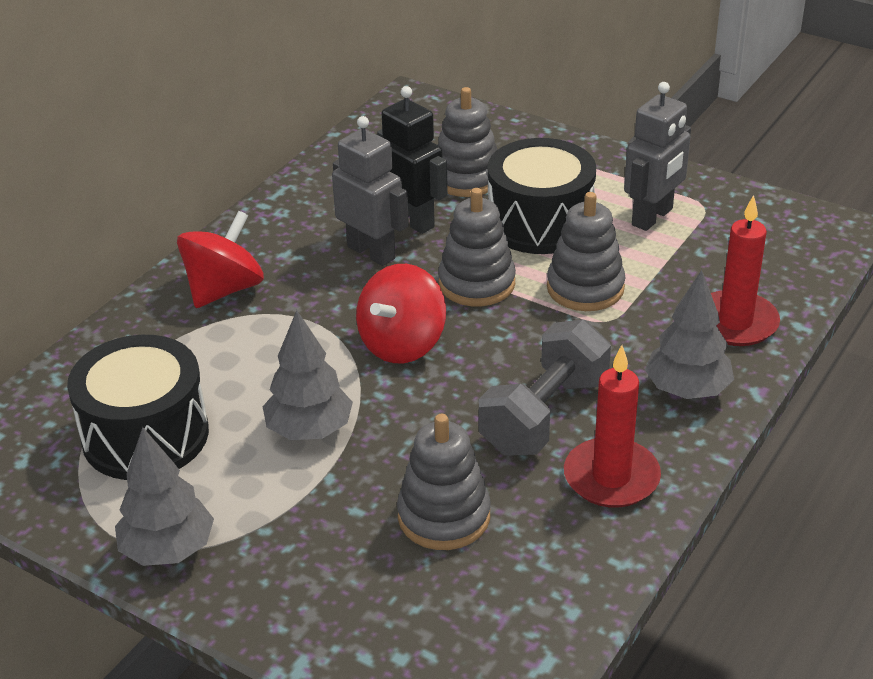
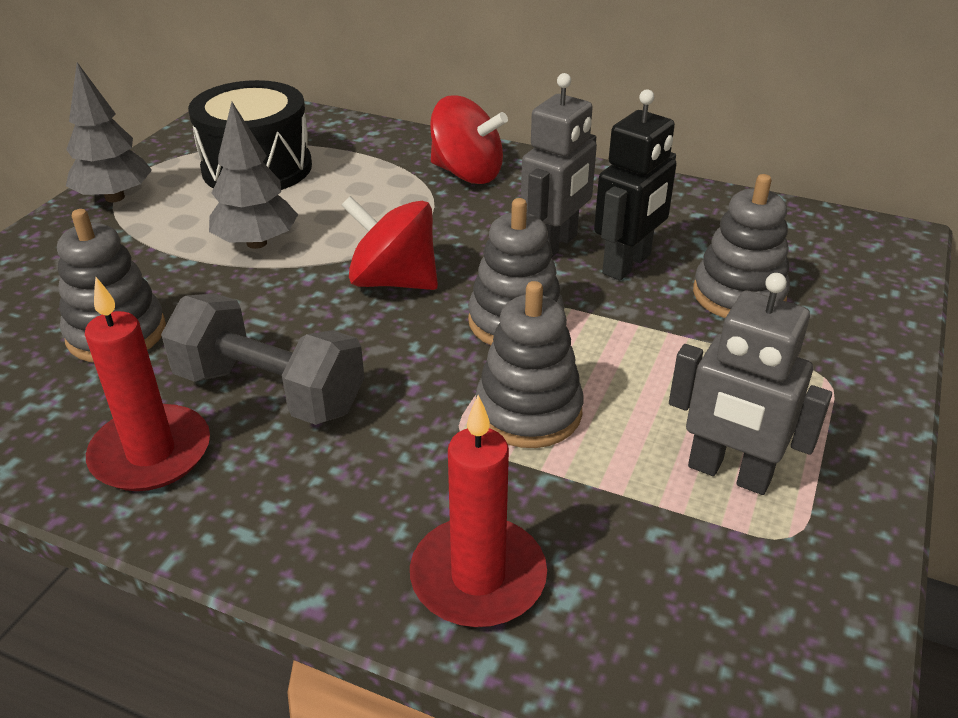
camera: 80 degrees right, 0 degrees up
black drum [487,138,596,254] -> none
grey tree [645,270,734,399] -> none

